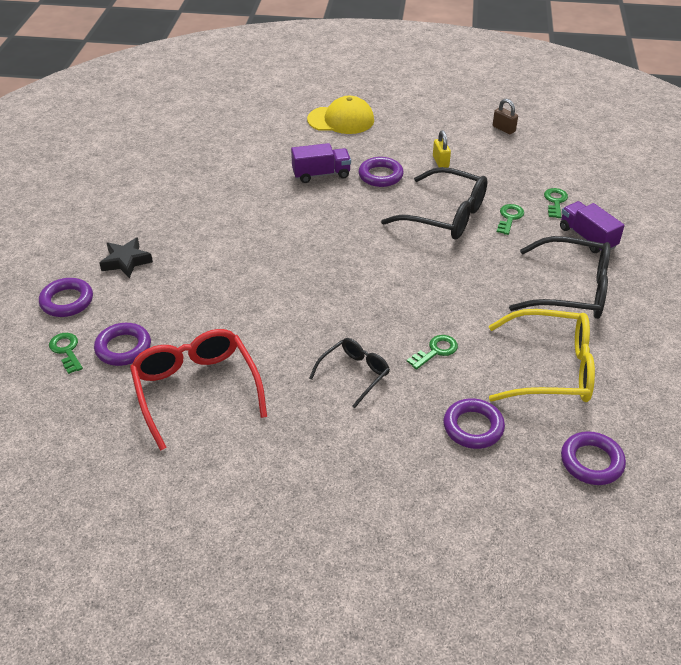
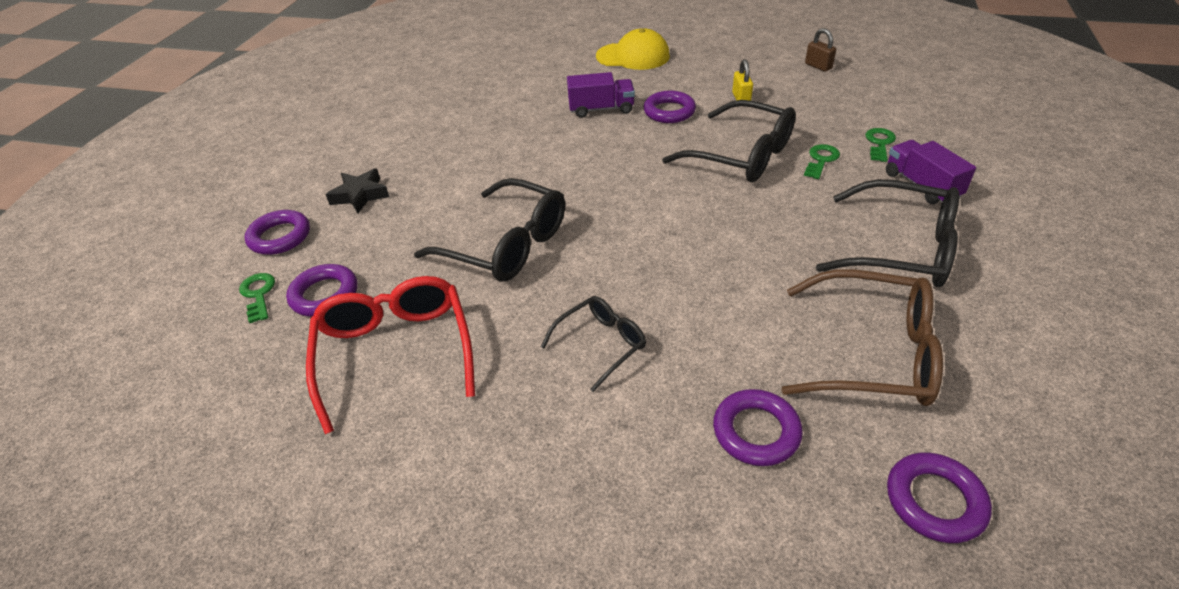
camera: 10 degrees right, 0 degrees up
green key [407,335,458,370] -> none
yellow glasses [489,309,595,402] -> brown glasses [782,269,943,406]
none -> black glasses [414,178,565,282]

